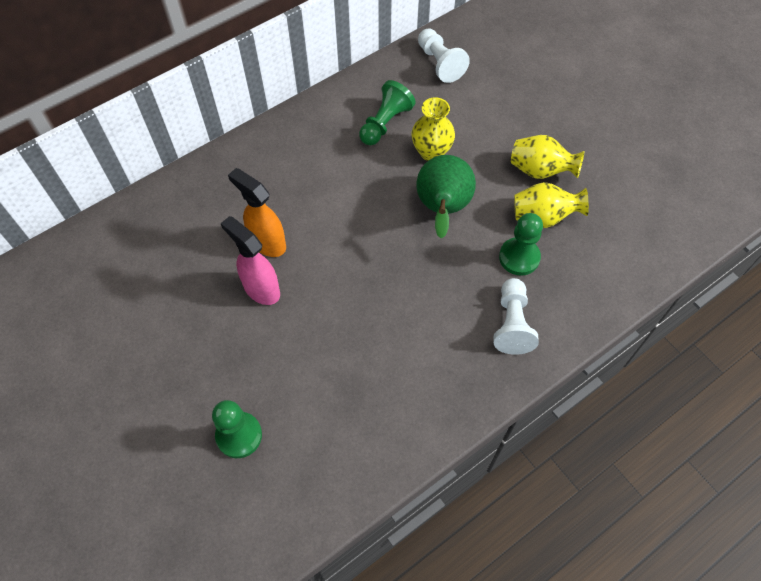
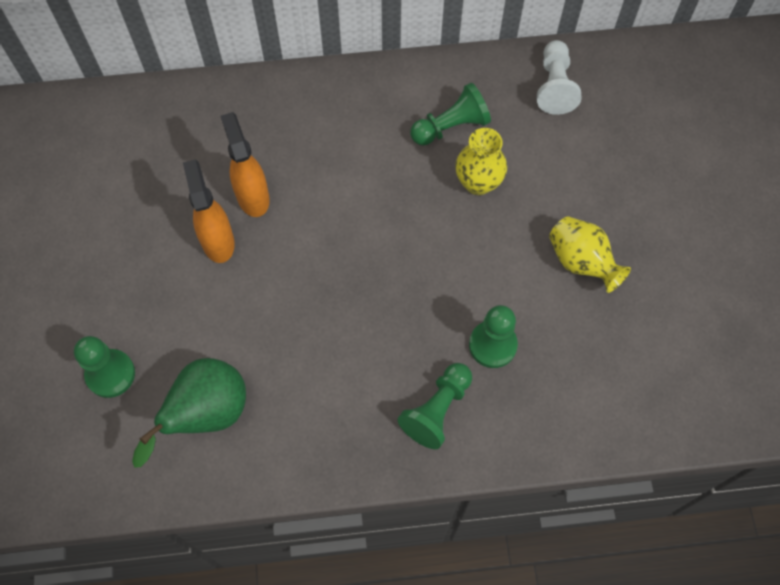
camera: 30 degrees right, 5 degrees up
pink spray bottle [221,216,280,305] -> orange spray bottle [183,159,235,263]
green pear [416,155,476,238] -> green pear moved to [132,358,246,467]
white pawn [493,278,539,355] -> green pawn [398,363,472,449]
yellow vase [514,182,589,228] -> none

